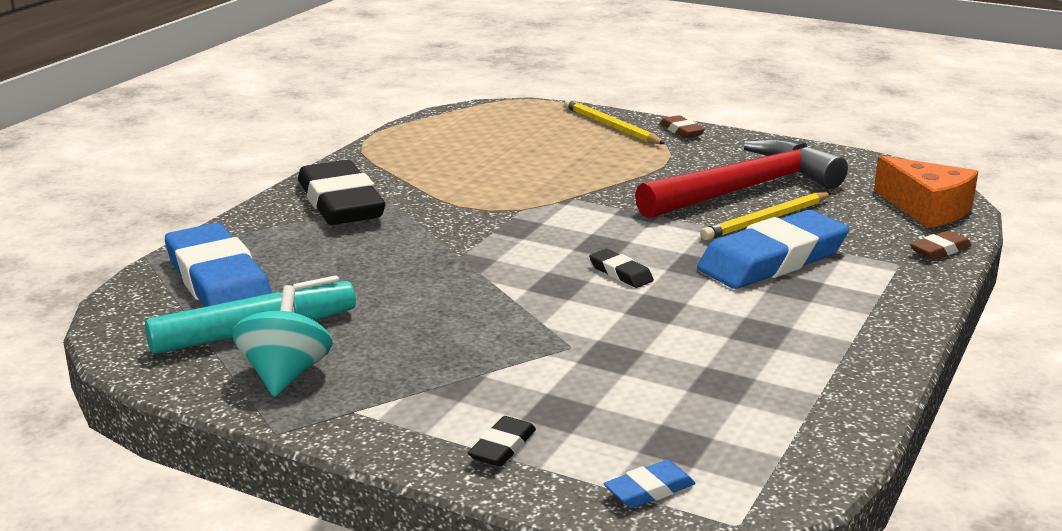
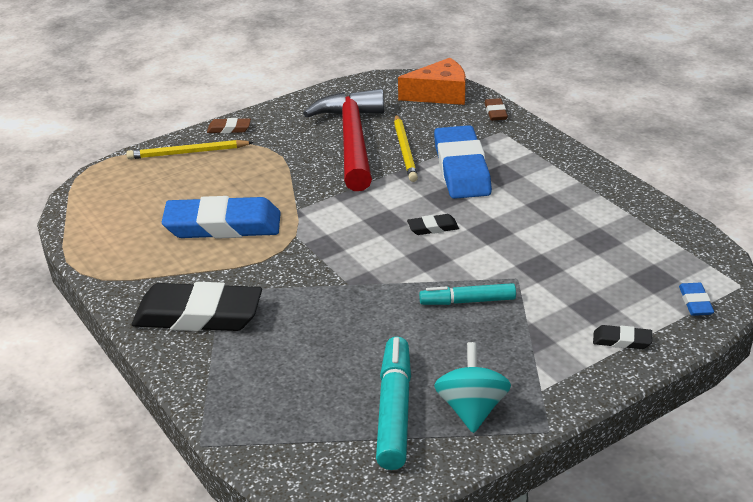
camera: 60 degrees left, 10 degrees up
blue eraser [165,223,272,307] -> blue eraser moved to [162,196,281,239]
turquoise spinning top [232,285,333,397] -> turquoise spinning top turned 60 degrees clockwise [434,342,511,433]
black eraser [468,416,536,467] -> black eraser turned 45 degrees counterclockwise [593,325,652,349]
none -> turquoise marker [419,283,516,305]

